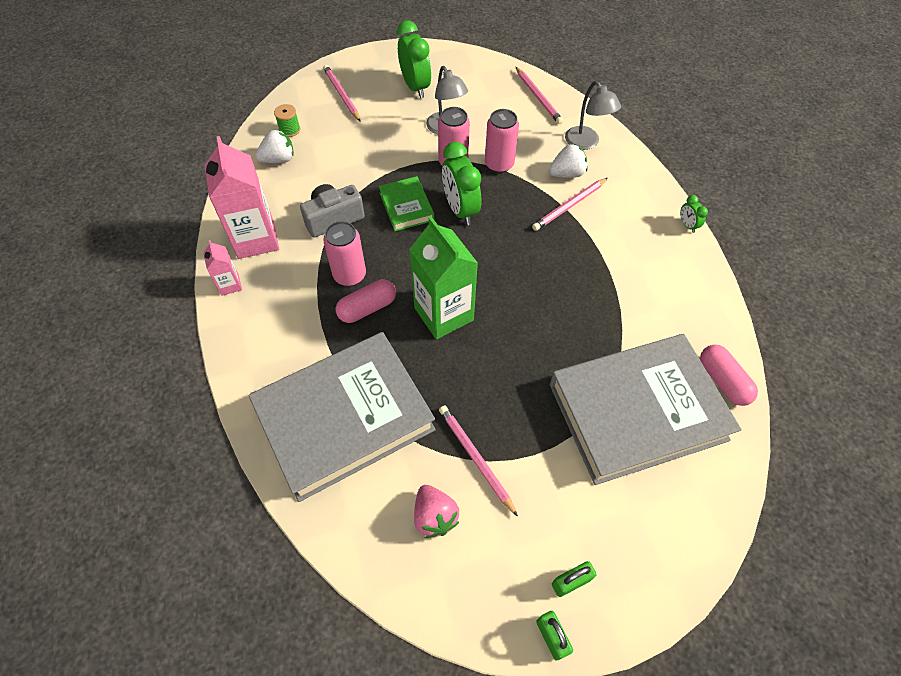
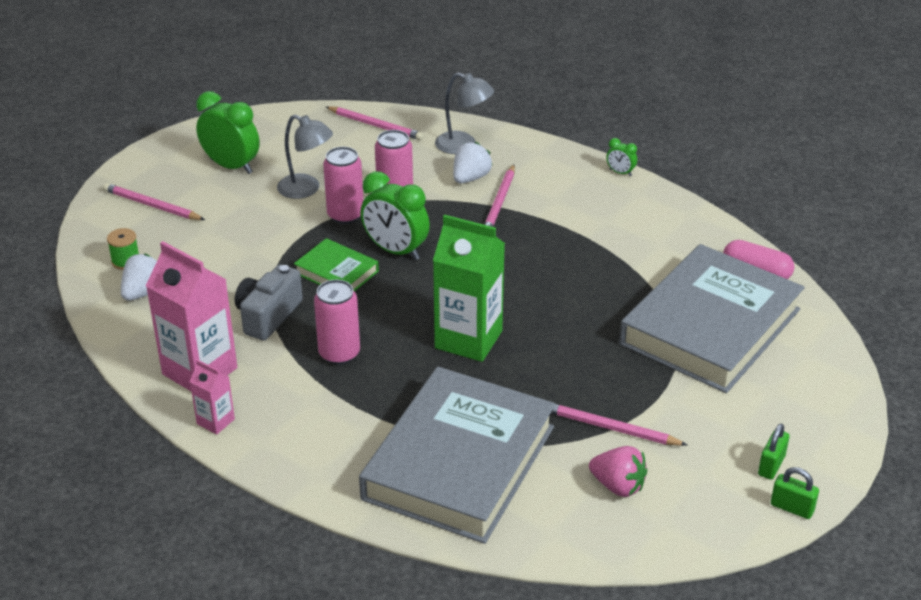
camera: 35 degrees left, 20 degrees down
pink capsule [336,280,396,323] -> none

